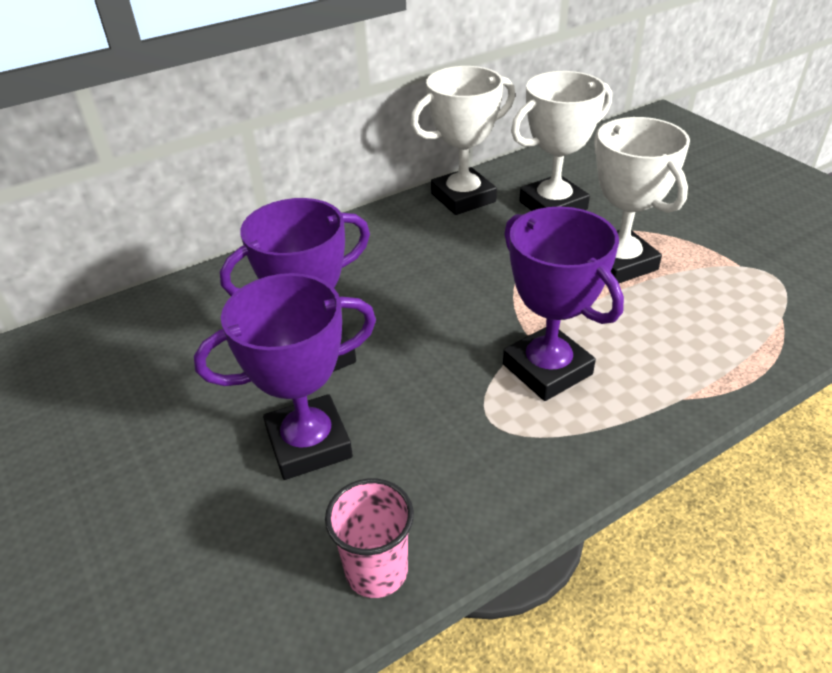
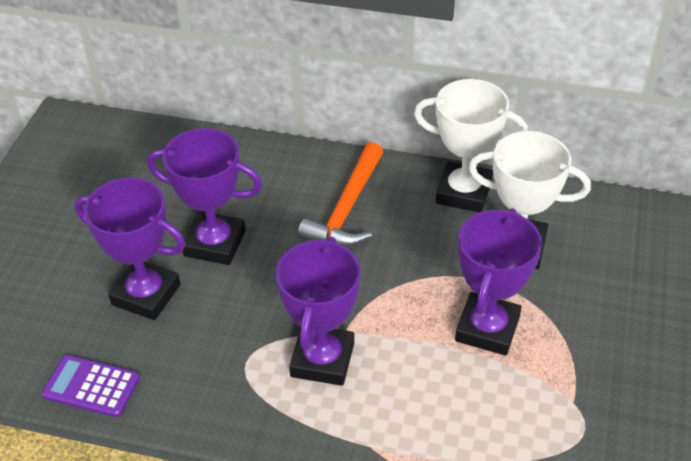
camera: 45 degrees right, 5 degrees up
pink cup [325,478,414,598] -> purple calculator [42,355,140,417]
white trophy [594,117,690,283] -> purple trophy [455,208,542,356]
none -> orange hammer [298,142,383,247]

